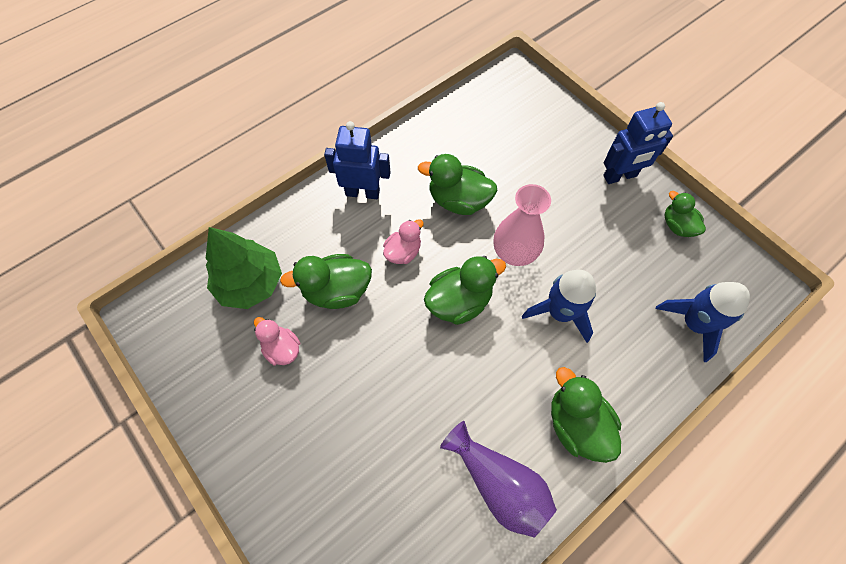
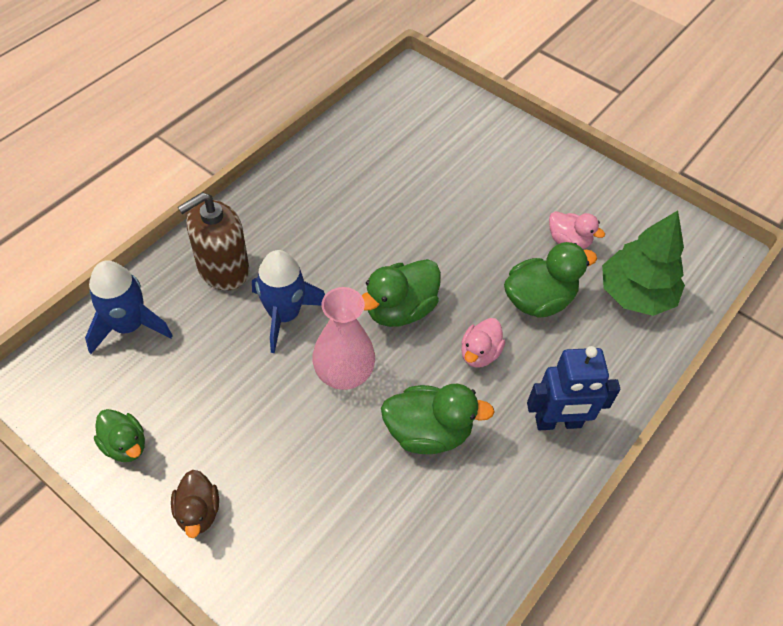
camera: 165 degrees right, 10 degrees down
purple vase [440,421,557,538] -> none
green duck [551,367,621,463] -> none
blue robot [603,102,673,184] -> brown duck [171,470,219,538]
none -> brown soap dispenser [178,192,249,291]

